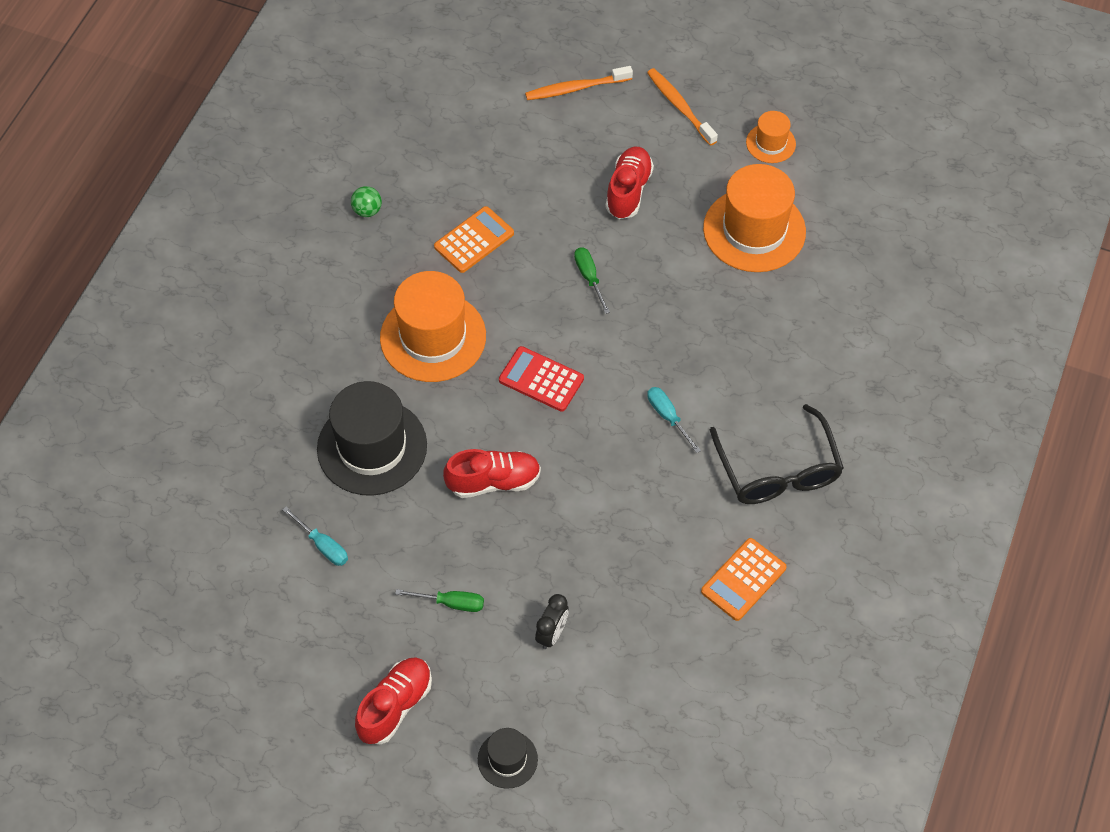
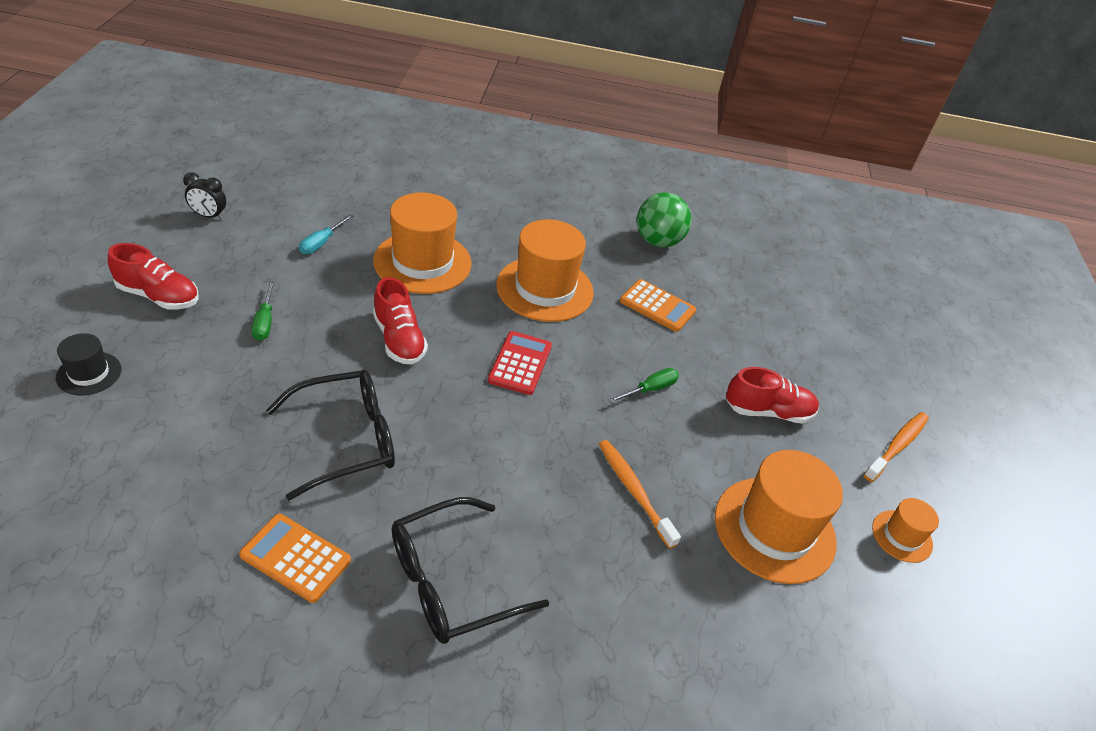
camera: 70 degrees right, 15 degrees down
black hat [317,381,427,496] -> orange hat [373,193,472,294]
green ball [351,186,382,217] -> green ball [637,192,692,247], size x1.98
orange toothbrush [525,66,633,100] -> orange toothbrush moved to [599,440,681,549]
black clock [535,594,569,649] -> black clock moved to [183,172,226,220]
turquoise screwdriver [647,387,701,453] -> none
none -> black glasses [266,370,395,500]

